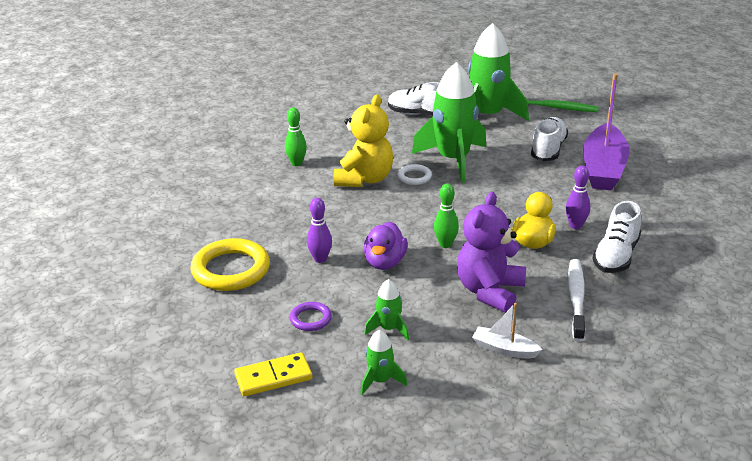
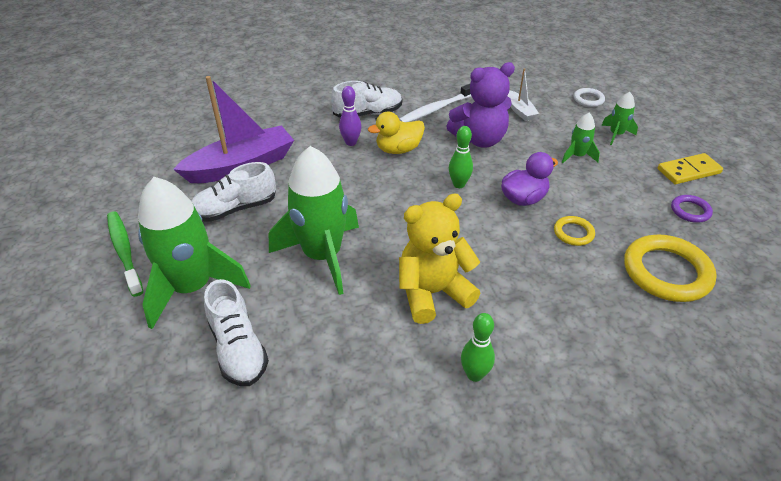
camera: 135 degrees left, 10 degrees up
yellow domino [234,352,312,396] -> yellow domino turned 45 degrees counterclockwise [657,153,723,184]
purple ring [290,302,332,331] -> purple ring moved to [671,195,713,223]
purple bowling pin [307,198,332,263] -> yellow ring [554,216,595,246]
white ring [398,164,432,185] -> white ring moved to [574,88,605,107]

